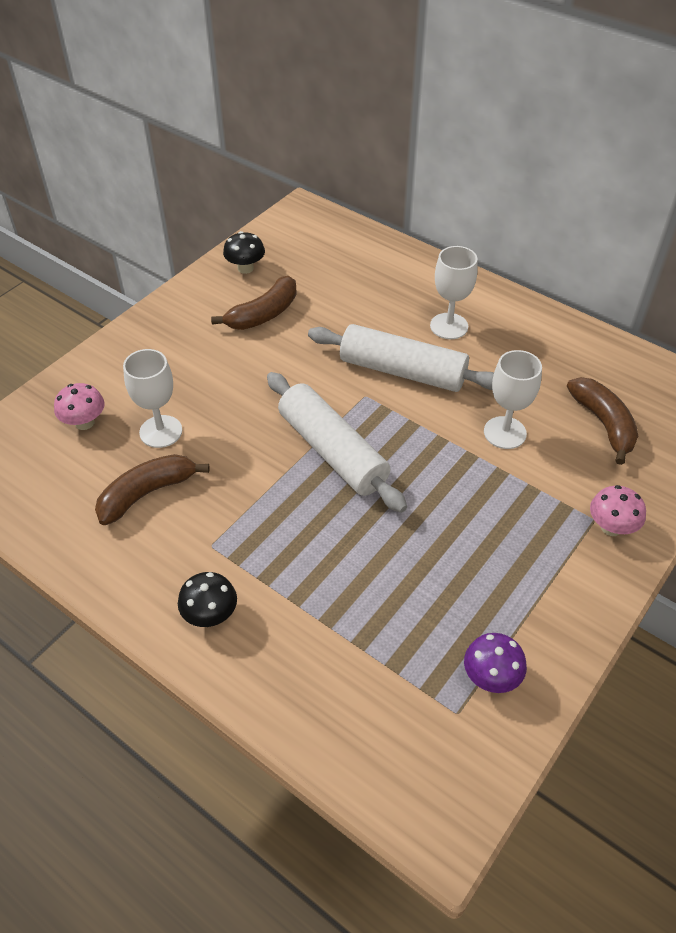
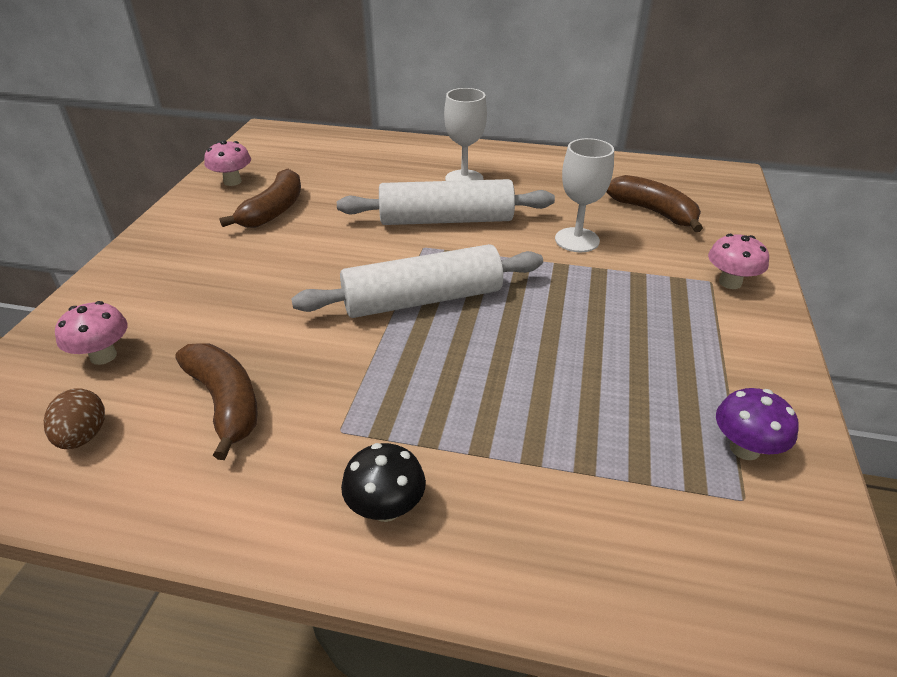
camera: 25 degrees left, 10 degrees down
brown banana [95,454,210,525] -> brown banana turned 120 degrees clockwise [176,343,258,460]
white goblet [123,349,182,448] -> none
black mushroom [223,231,265,274] -> pink mushroom [204,140,251,186]
white rolling pin [267,372,407,513] -> white rolling pin turned 45 degrees counterclockwise [291,244,543,318]
none -> brown egg [44,388,105,449]

